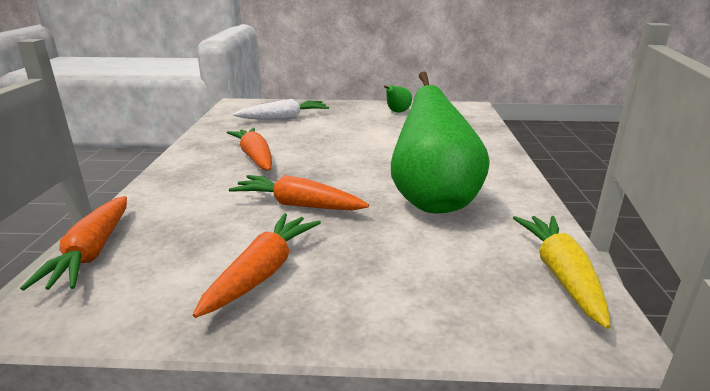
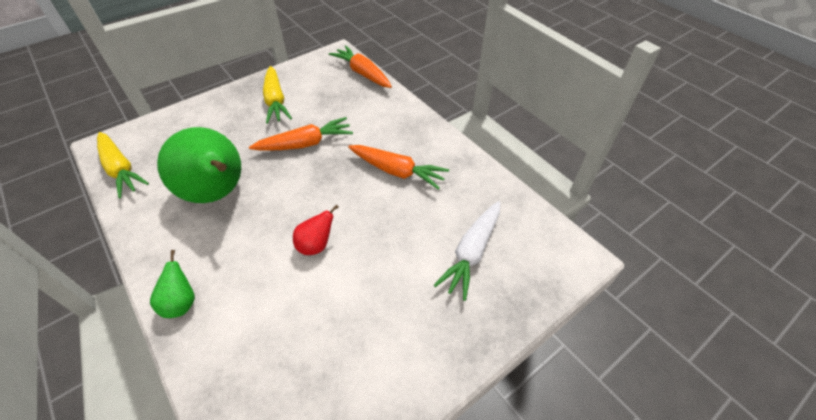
camera: 140 degrees right, 25 degrees up
orange carrot [193,213,321,318] -> yellow carrot [263,66,292,124]
green pear [384,85,412,112] -> green pear moved to [150,250,195,318]
none -> red pear [293,205,338,255]

